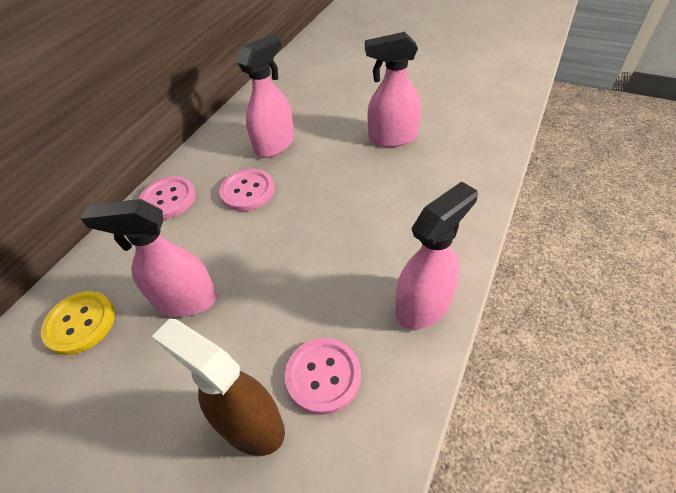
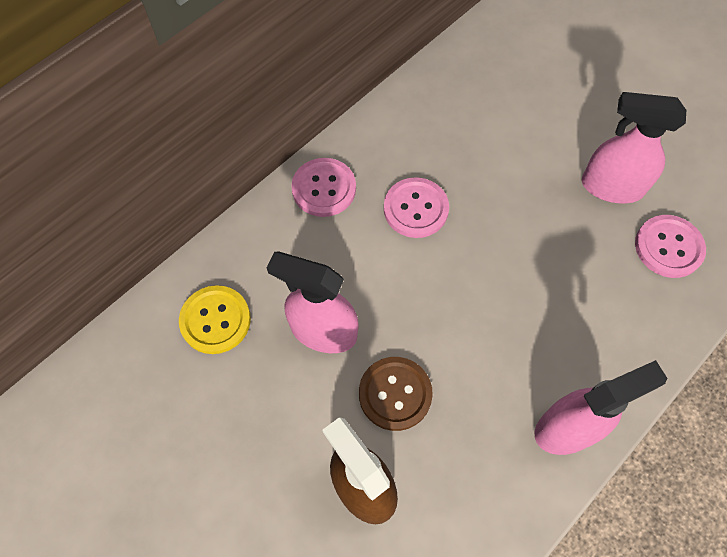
camera: 15 degrees right, 15 degrees up
pink spray bottle [237,34,294,158] -> none
pink button [285,338,361,415] -> pink button moved to [635,215,706,278]
none -> brown button [359,357,433,431]

